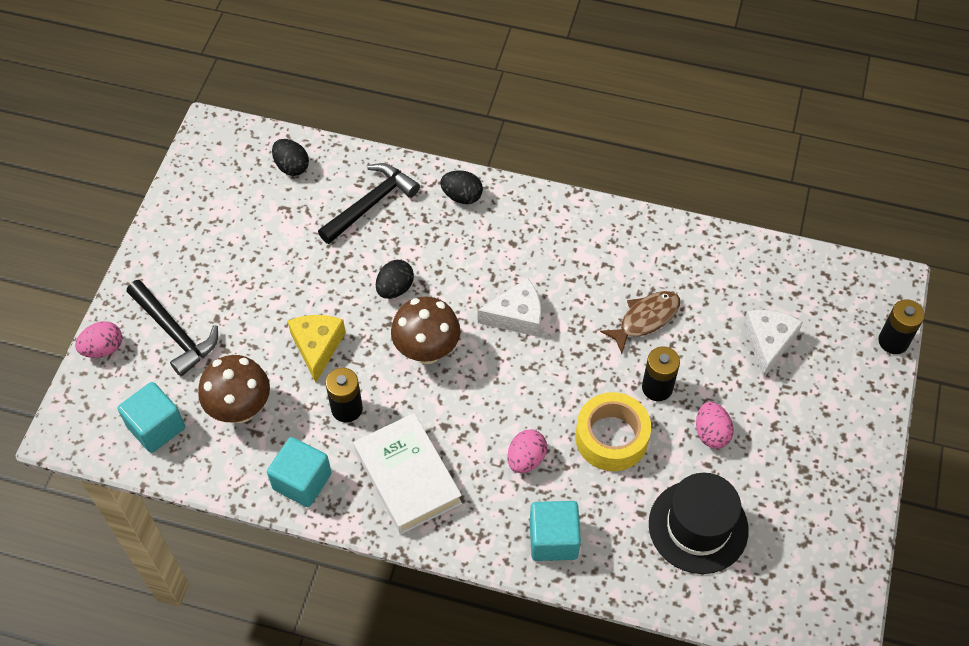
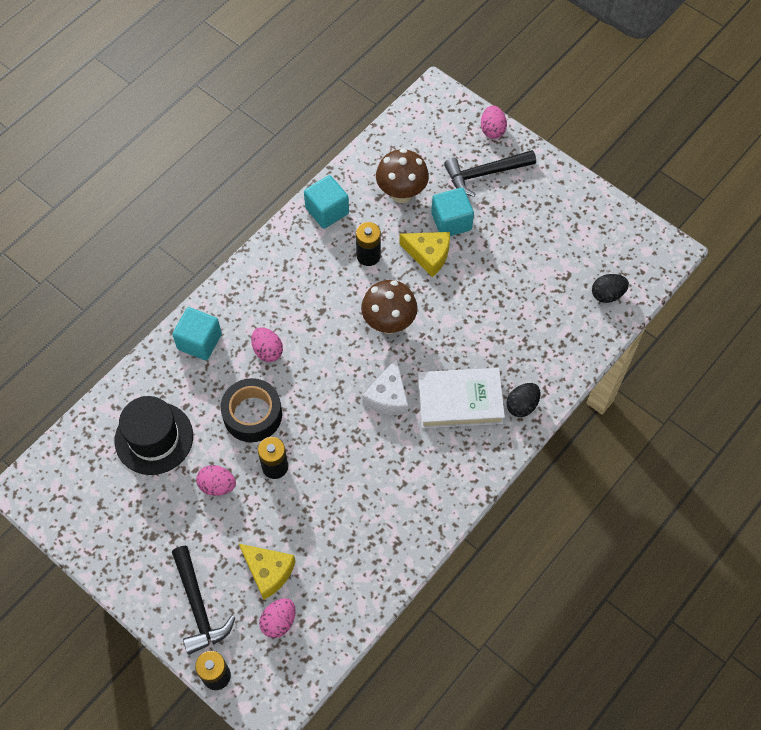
camera: 115 degrees right, 5 degrees up
turquoise cube [118,382,185,453] -> turquoise cube moved to [431,188,474,236]
black hammer [318,163,420,244] -> black hammer moved to [172,546,236,655]
white book [354,413,462,534] -> white book moved to [418,368,505,428]
black egg [376,260,414,299] -> none
yellow tape [575,392,651,471] -> black tape [221,378,282,442]
brown fish [600,291,680,354] -> none
white cheese [743,310,803,378] -> yellow cheese [239,544,296,600]
none -> pink egg [259,598,296,638]

